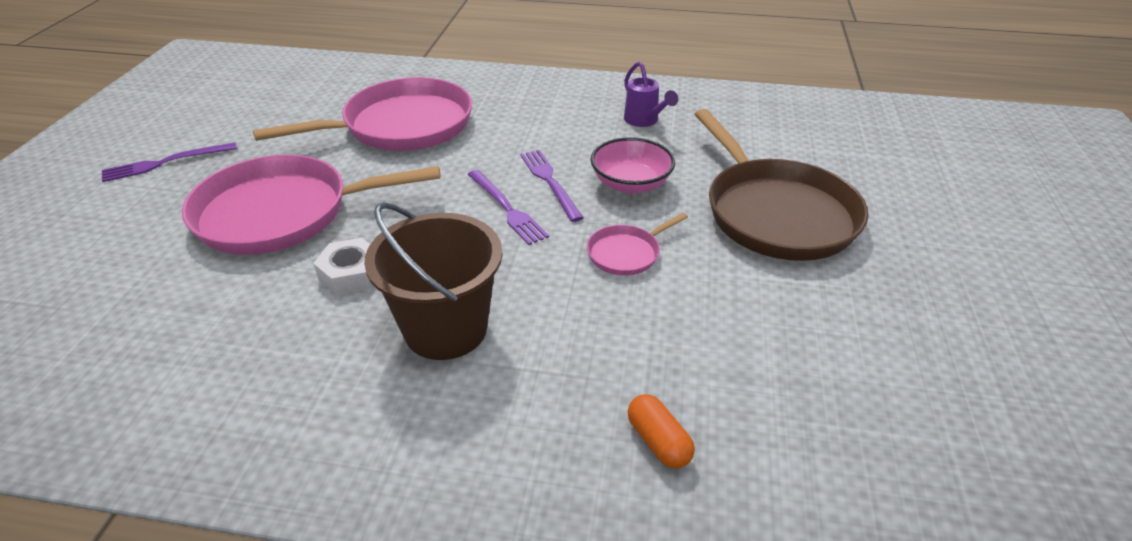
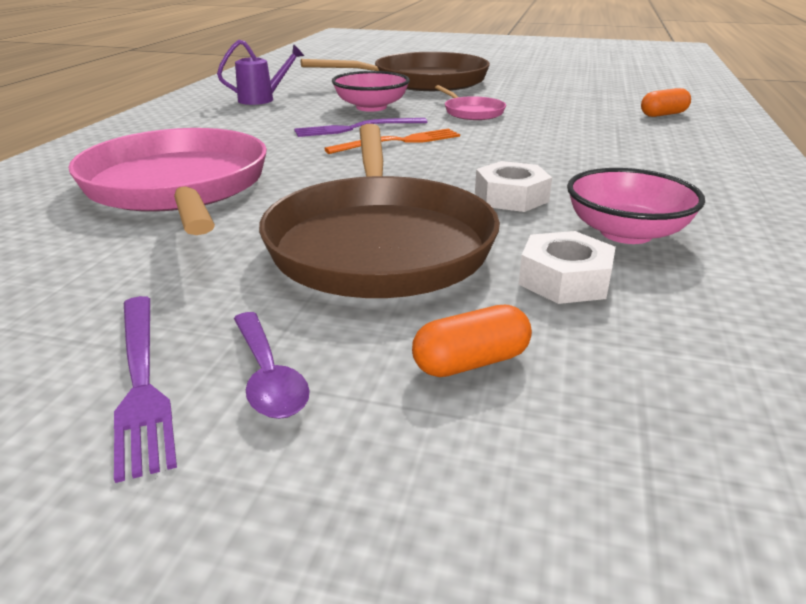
camera: 85 degrees left, 10 degrees down
pink pan [182,154,441,255] -> brown pan [259,124,500,298]
brown bucket [364,202,503,360] -> none
purple fork [467,170,549,245] -> orange fork [324,129,460,154]
none -> purple spoon [234,312,310,419]
none -> orange capsule [412,305,532,377]
none -> white nut [518,231,616,304]
none -> pink bowl [567,168,705,244]

